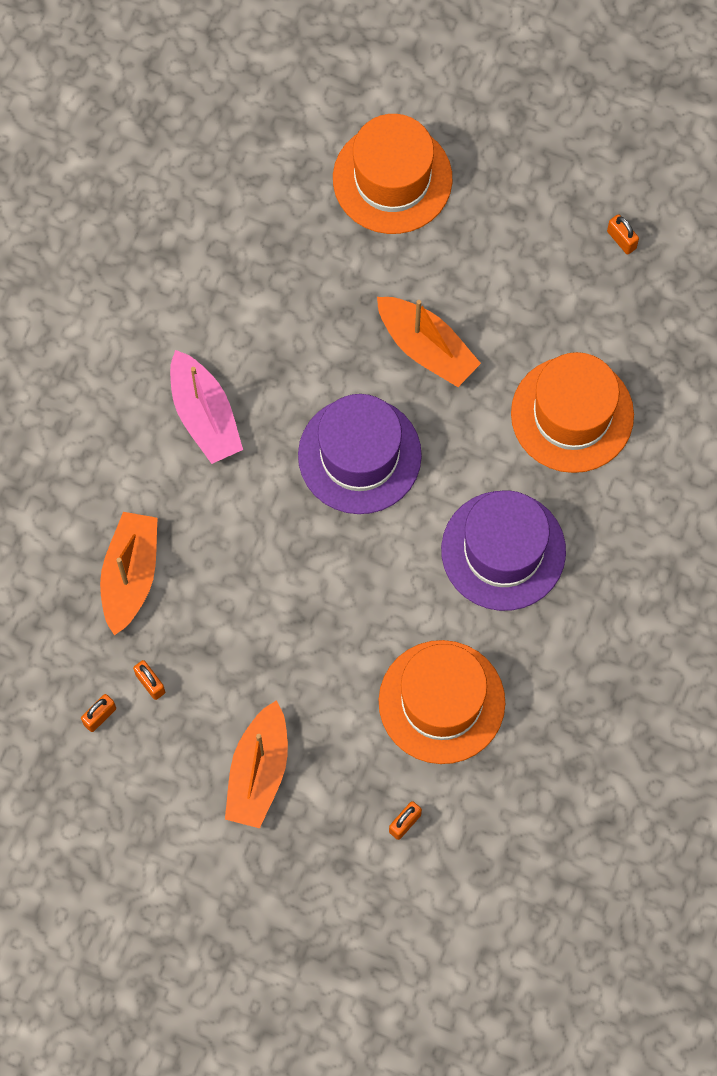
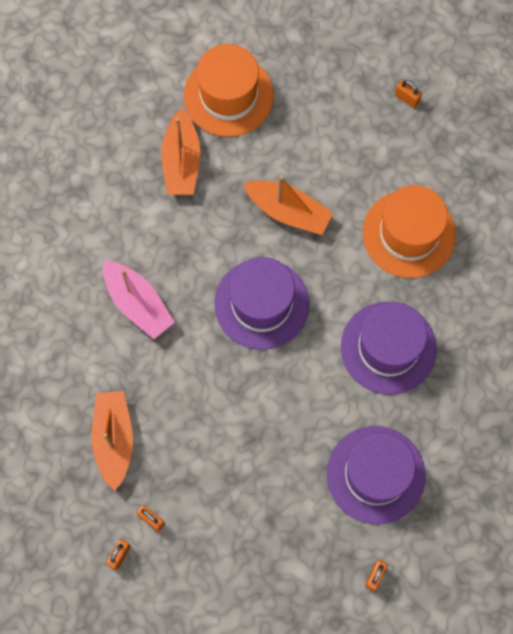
camera: 15 degrees left, 0 degrees up
orange boat [225,700,288,828] -> orange boat moved to [161,108,200,195]
orange hat [379,640,505,764] -> purple hat [327,426,426,524]

